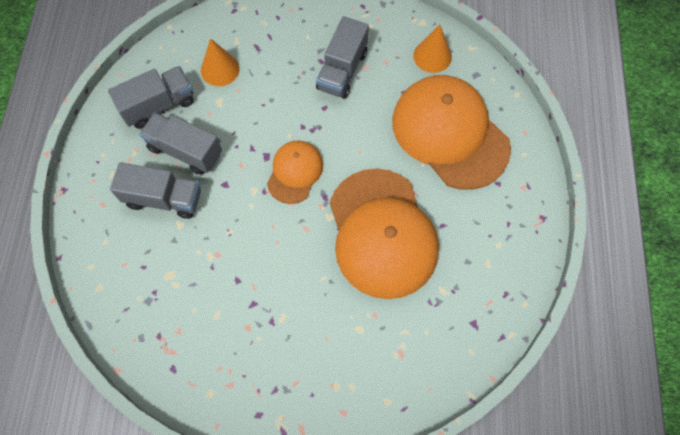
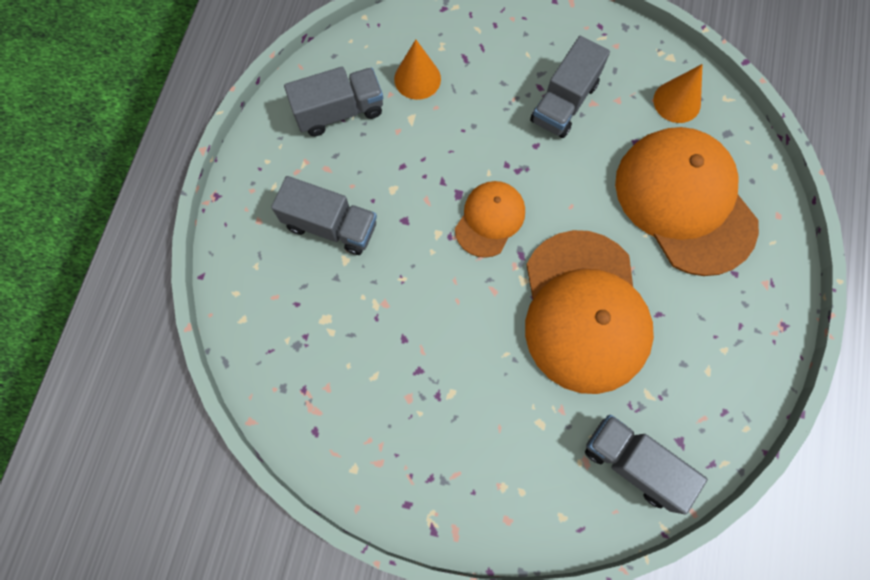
camera: 10 degrees right, 5 degrees up
grey truck [139,112,222,175] -> grey truck moved to [585,415,708,515]

